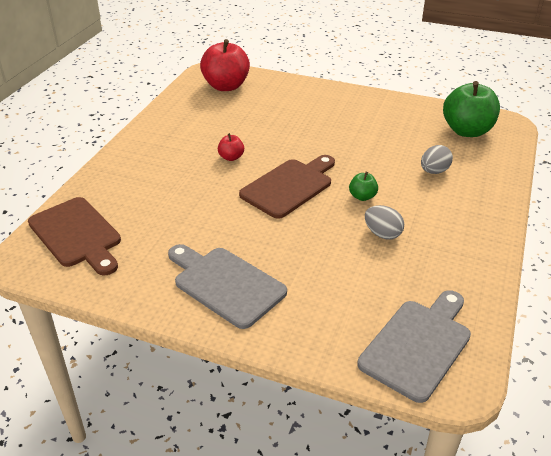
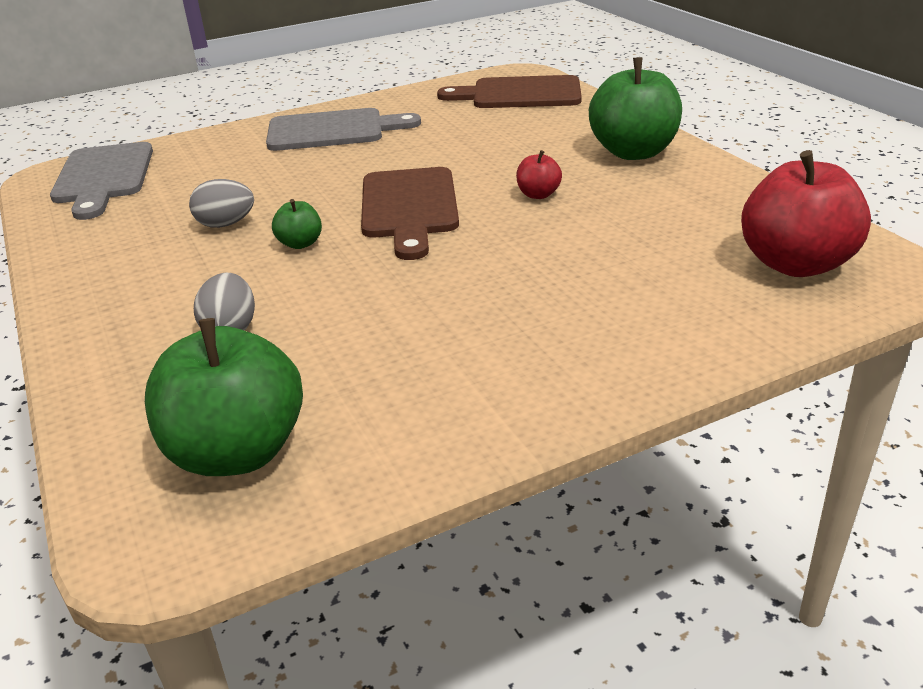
camera: 135 degrees right, 5 degrees down
none -> green apple [589,57,682,160]

